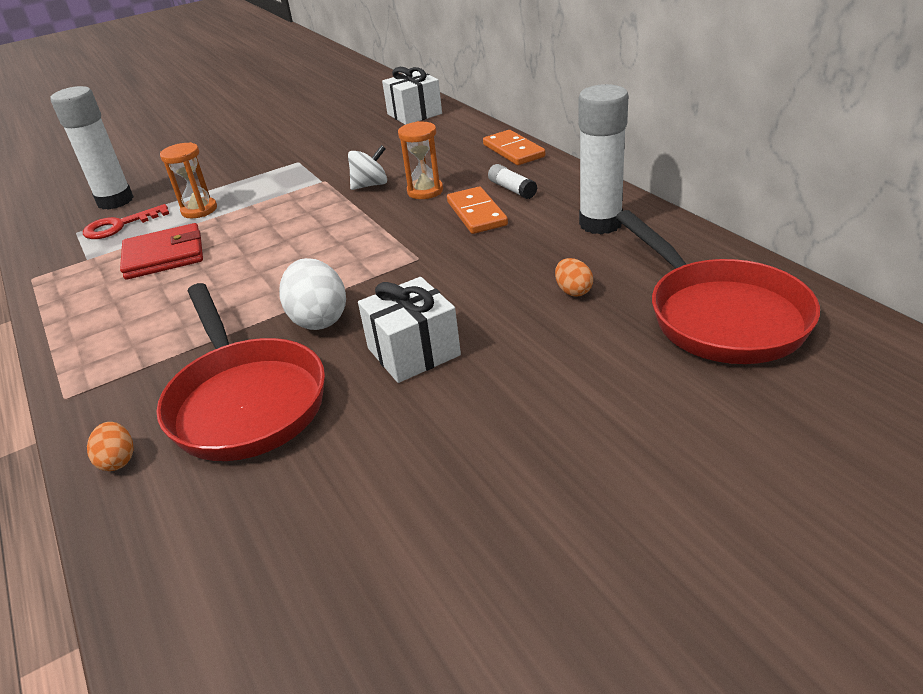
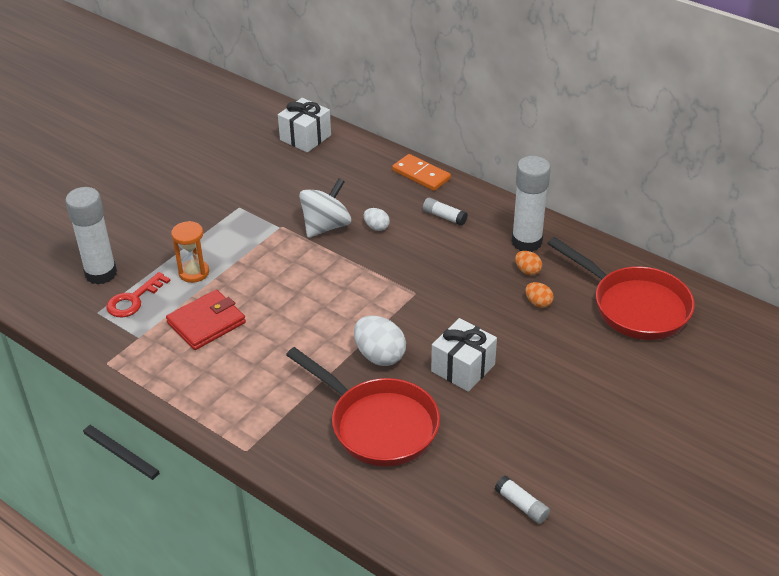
camera: 25 degrees left, 5 degrees up
orange egg [87,422,134,471] -> orange egg moved to [515,251,542,275]
white spinning top [348,145,387,190] -> white spinning top [299,178,351,238], size x1.51
orange hourglass [398,121,443,199] -> white egg [364,208,390,231]
orange domino [447,187,508,234] -> none
none -> white glue stick [495,476,550,524]

